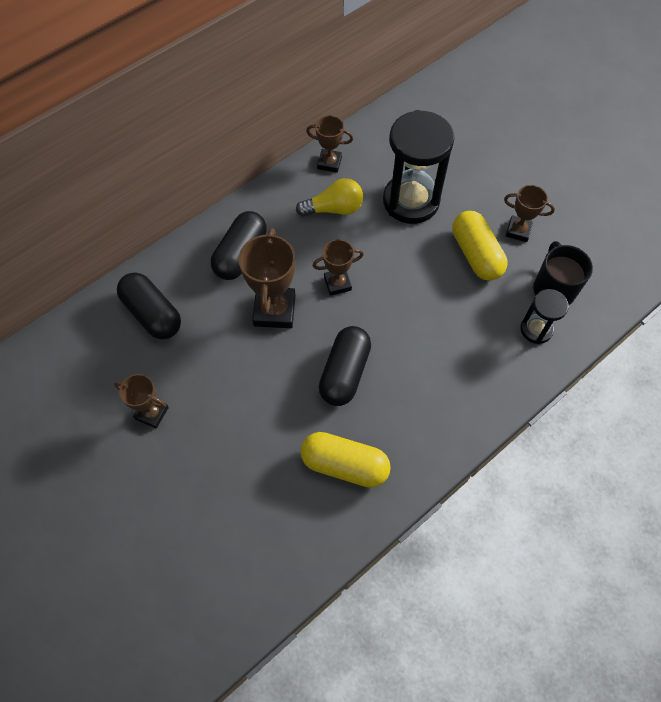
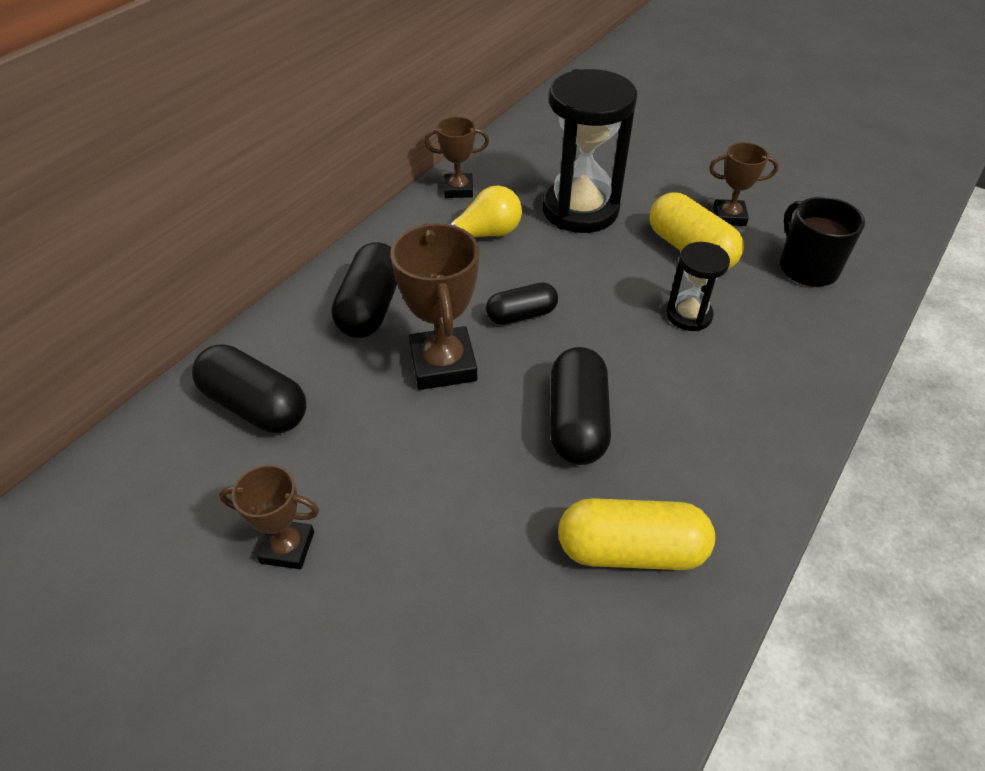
camera: 15 degrees left, 15 degrees down
brown trophy [312,239,364,296] -> black capsule [486,282,558,325]
black hourglass [520,289,569,344] -> black hourglass moved to [667,242,730,331]

